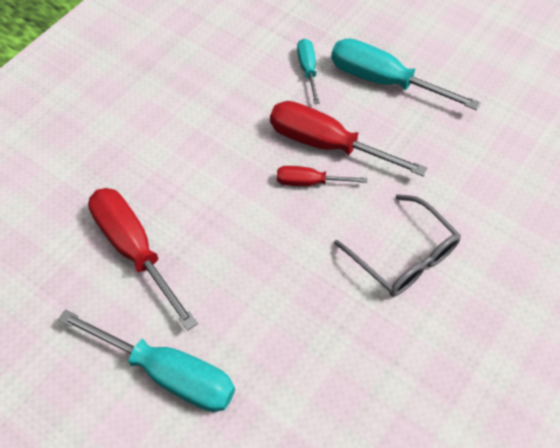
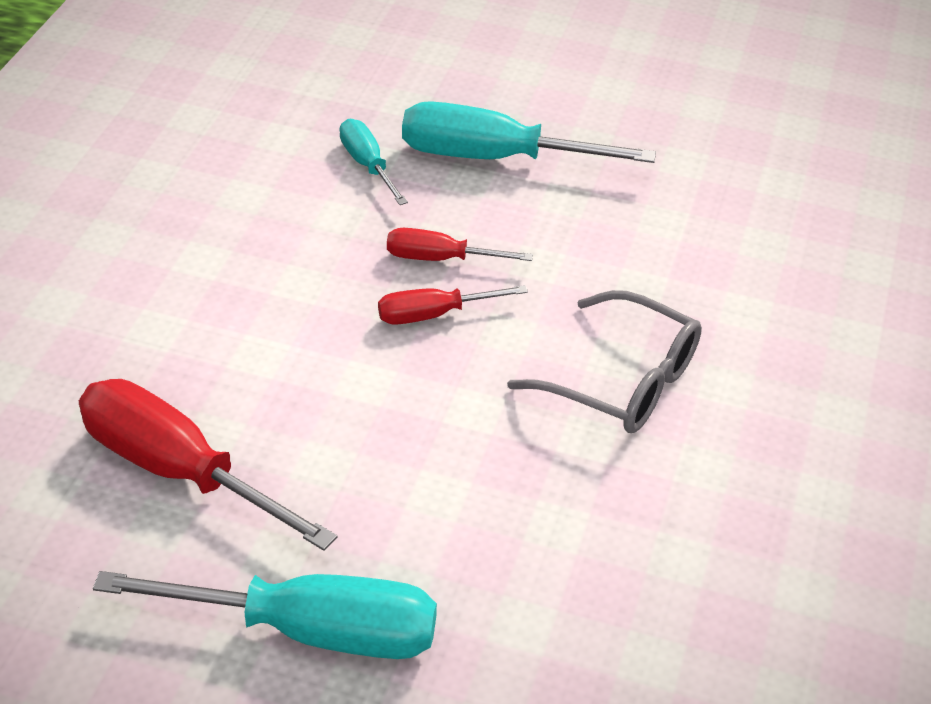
camera: 20 degrees left, 15 degrees down
red screwdriver [270,101,427,177] -> red screwdriver [387,228,533,261], size x0.54

